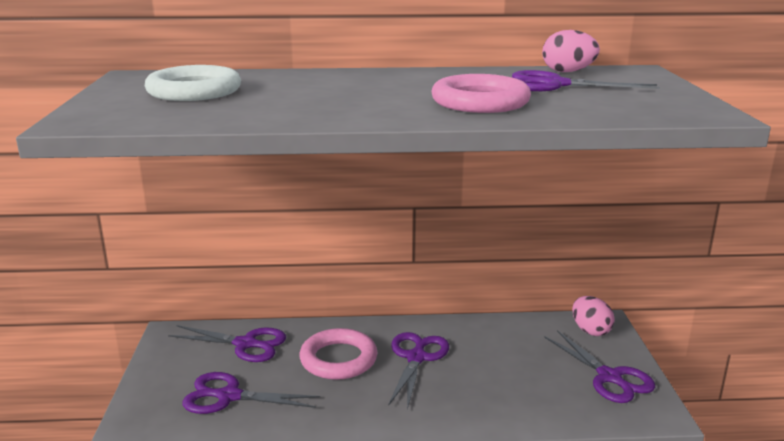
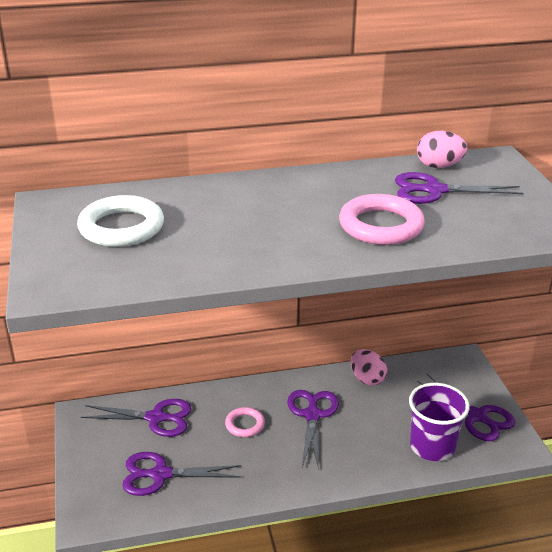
camera: 10 degrees left, 10 degrees up
pink ring [299,328,377,380] -> pink ring [225,407,265,437], size x0.58
pink egg [572,296,615,336] -> pink egg moved to [351,349,387,386]
none -> purple cup [409,383,470,461]

